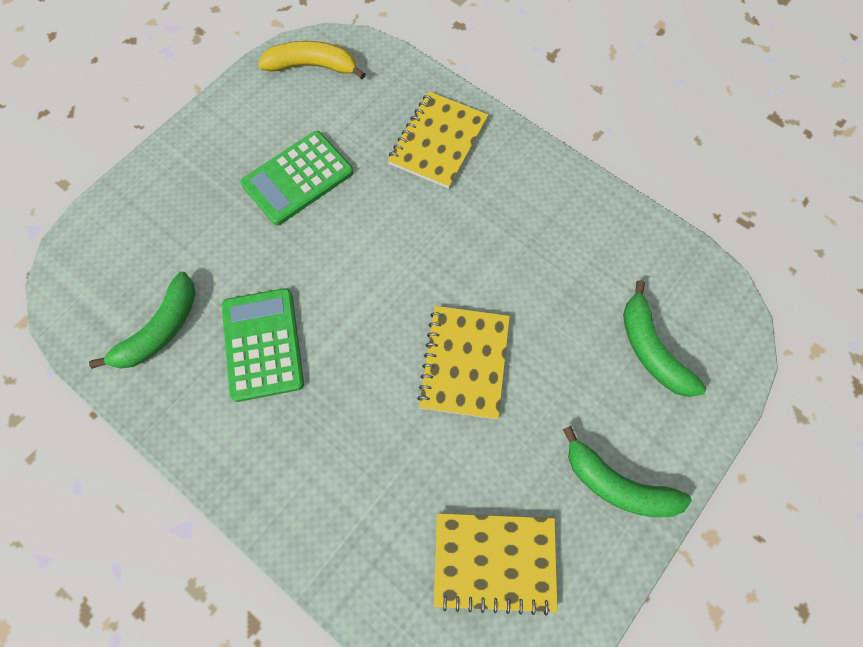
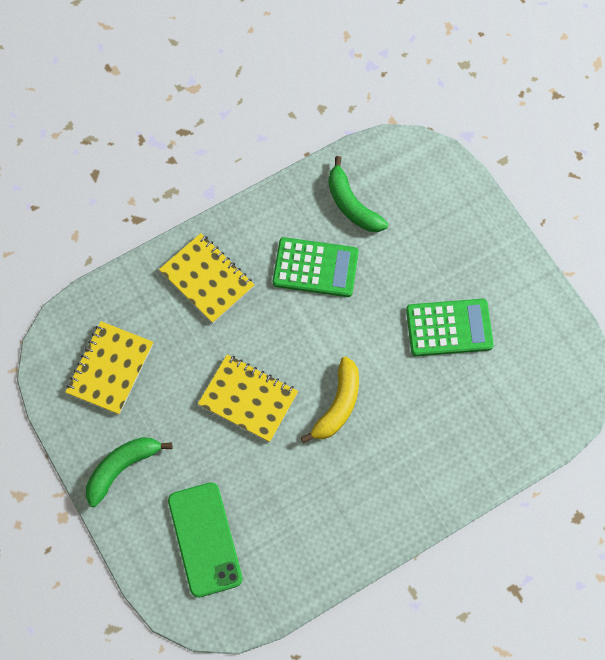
camera: 110 degrees right, 0 degrees up
green calculator [240,131,354,225] -> green calculator turned 105 degrees clockwise [406,299,494,356]
yellow banana [258,41,366,79] -> yellow banana moved to [301,357,359,443]
yellow notebook [388,91,488,189] -> yellow notebook moved to [159,233,254,323]
green banana [623,280,706,397] -> green phone [168,482,243,598]

